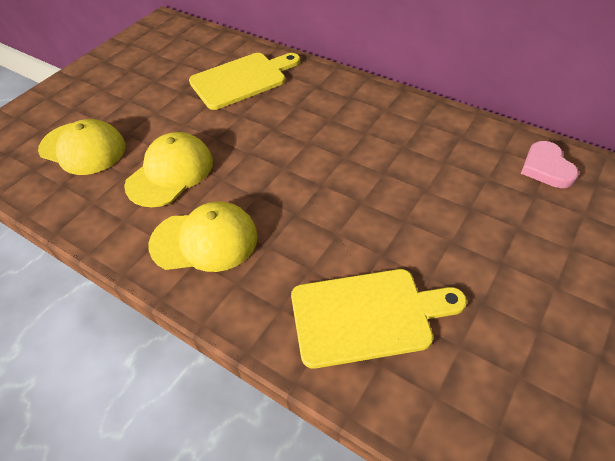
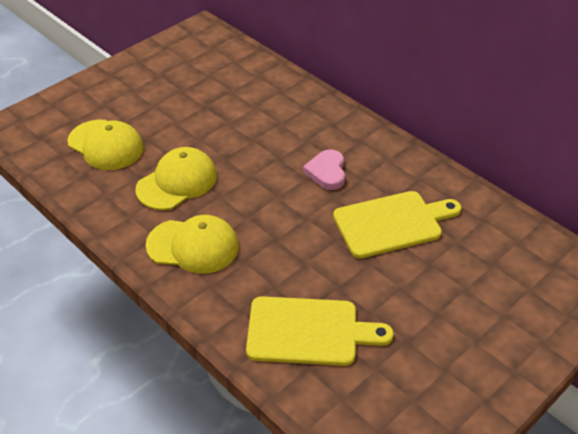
camera: 10 degrees right, 5 degrees down
yellow cutting board [189,53,300,110] -> yellow cutting board moved to [333,191,462,258]
pink heart [521,141,579,188] -> pink heart moved to [303,149,345,190]

